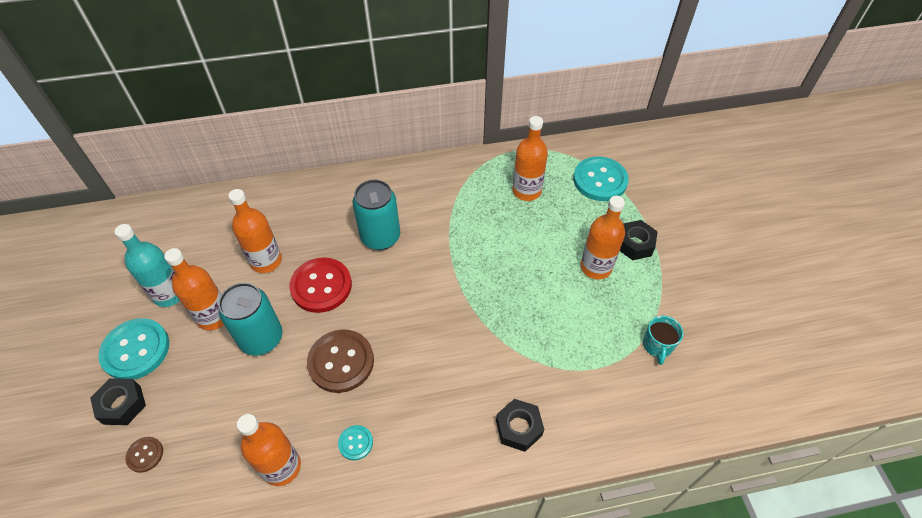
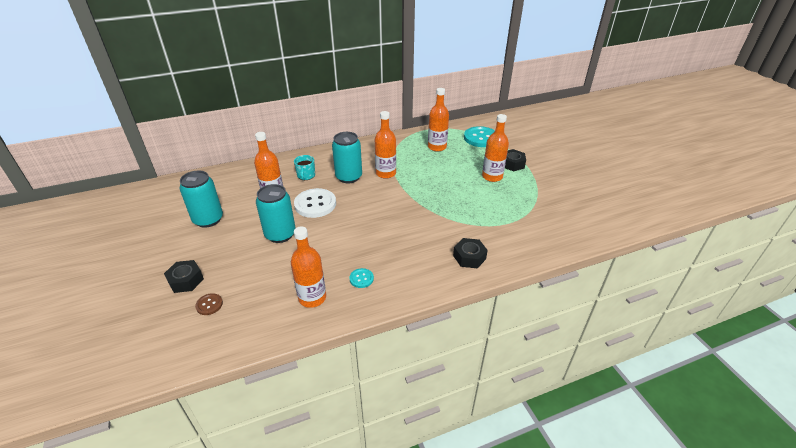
camera: 10 degrees left, 15 degrees down
turquoise button [98,318,169,379] -> none
turquoise bottle [115,224,180,307] -> turquoise can [179,171,223,228]
orange bottle [164,248,224,330] -> orange bottle moved to [375,111,396,179]
red button [289,257,352,313] -> white button [294,188,336,218]
brown button [307,329,374,393] -> none
turquoise mug [643,316,683,365] -> turquoise mug moved to [294,155,315,180]

